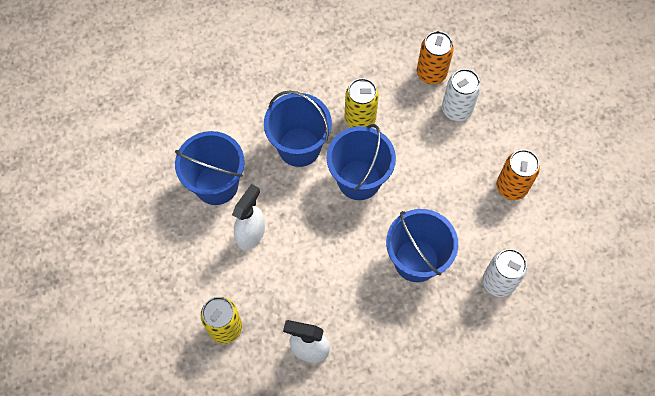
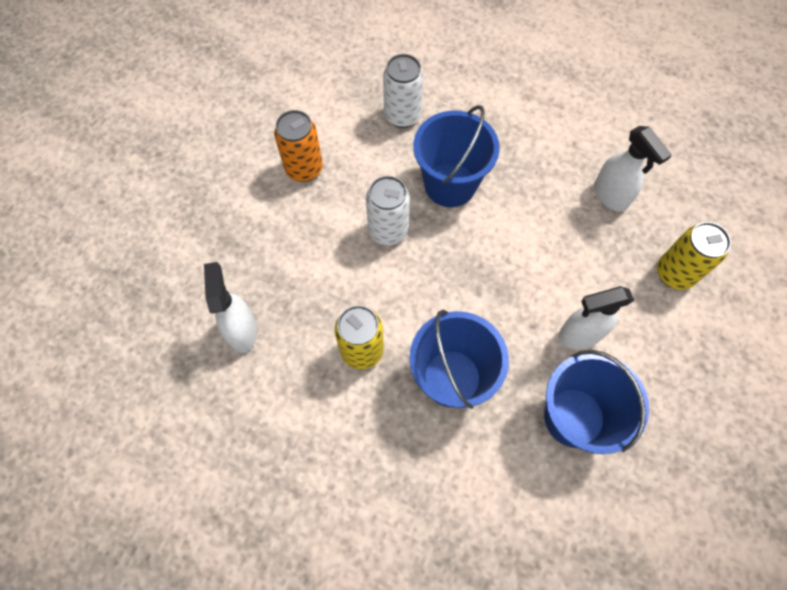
camera: 135 degrees left, 0 degrees up
blue bucket [327,124,396,200] -> none
orange can [417,31,454,84] -> white spray bottle [204,262,257,353]
white can [442,69,481,121] -> white can moved to [366,176,410,245]

